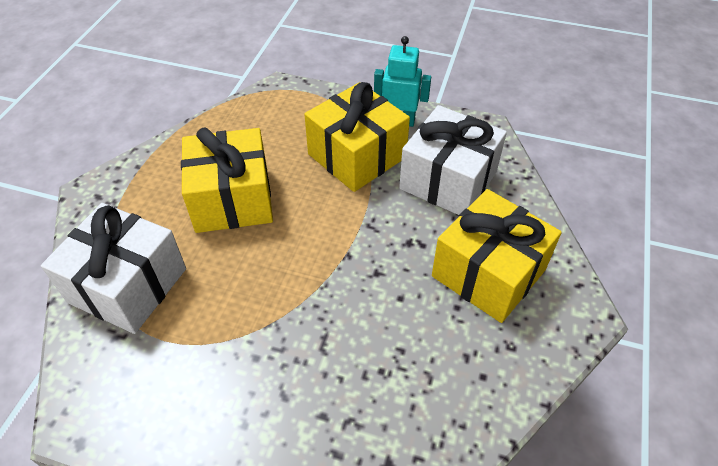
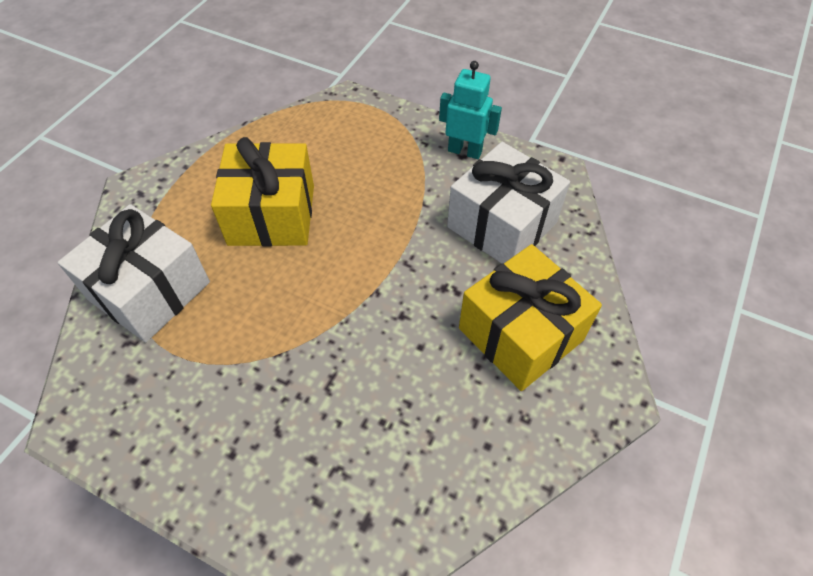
camera: 10 degrees right, 5 degrees up
yellow gift [304,82,410,192] -> none

